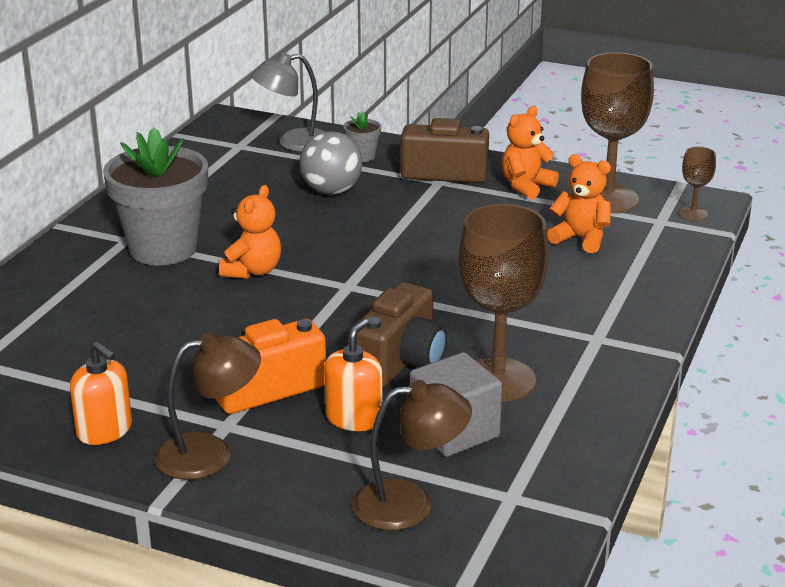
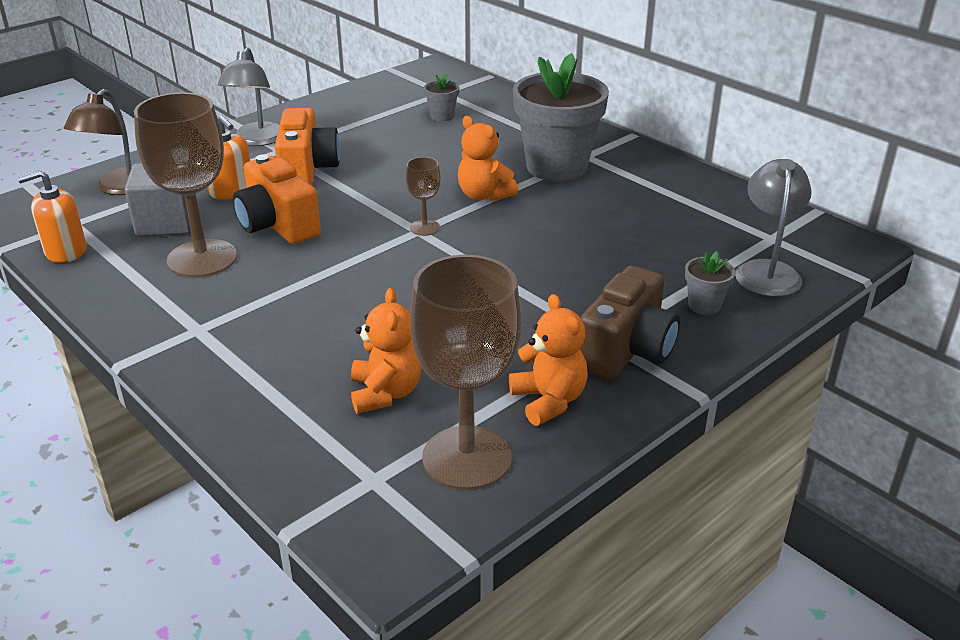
camera: 115 degrees right, 5 degrees up
orange soap dispenser [70,341,132,445] -> orange soap dispenser moved to [17,170,87,263]
brown lamp [154,332,261,480] -> grey lamp [218,47,280,146]
grey ball [299,131,363,195] -> none
brown camera [354,282,447,387] -> orange camera [233,154,321,244]
orange teddy bear [547,154,611,253] -> orange teddy bear turned 60 degrees counterclockwise [351,288,421,414]
brown goblet [679,147,716,221] -> brown goblet moved to [405,157,441,236]
none -> grey flower pot [424,73,459,122]

